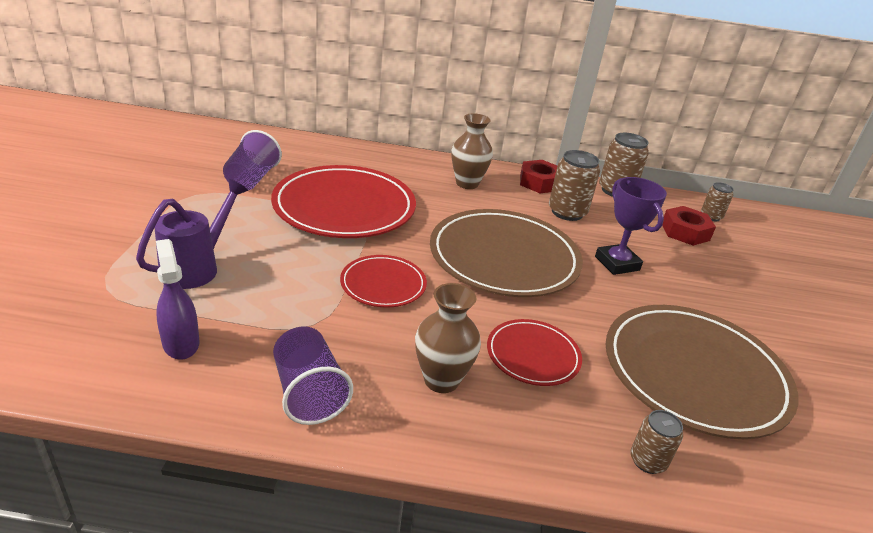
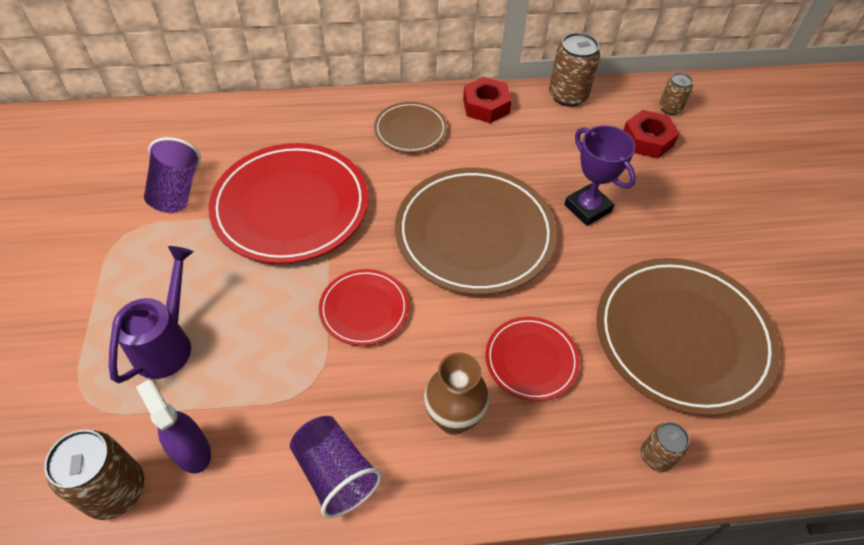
camera: 10 degrees left, 20 degrees up
brown vase [451,113,493,189] -> brown plate [374,102,447,153]
brown can [549,150,600,221] -> brown can moved to [44,430,145,520]

